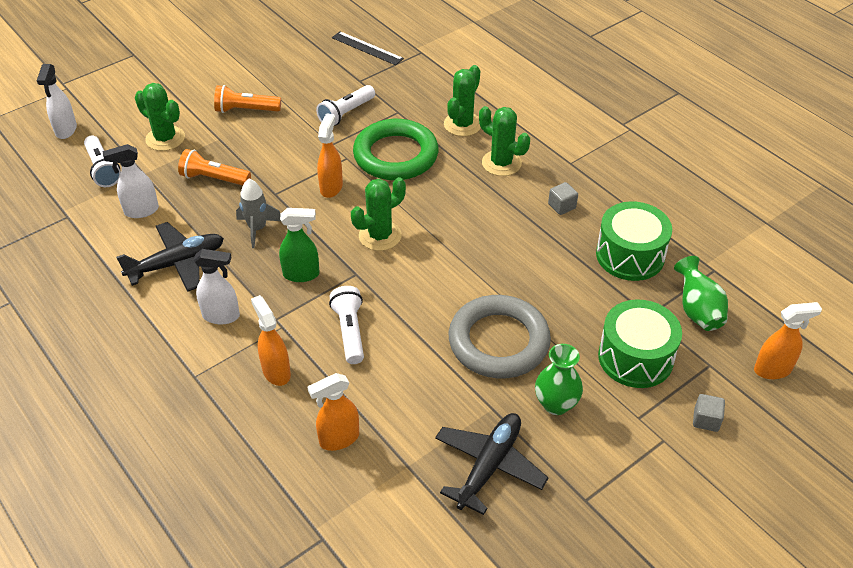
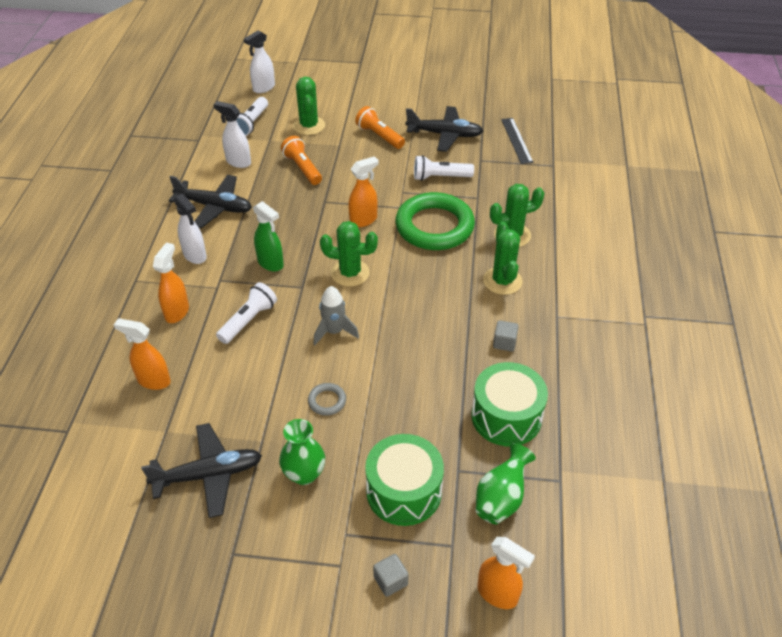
camera: 45 degrees right, 0 degrees up
grey rocket [236,179,281,248] -> grey rocket moved to [313,286,359,345]
grey ring [449,295,551,378] -> grey ring [308,383,346,416], size x0.40
none -> black plane [405,106,483,152]

